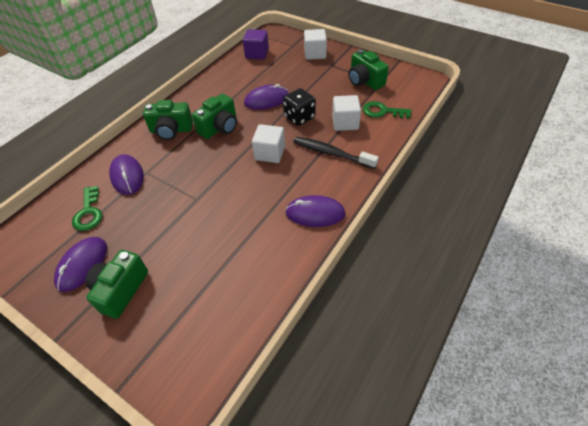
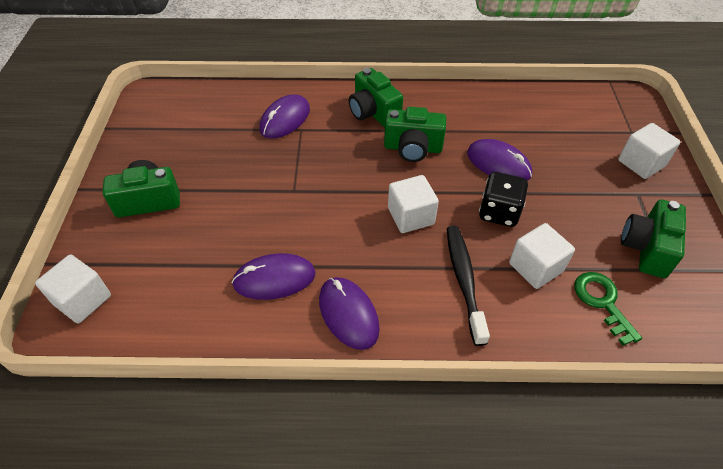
camera: 55 degrees right, 0 degrees up
purple mouse [54,237,107,292] -> purple mouse moved to [232,253,316,300]
green key [72,186,102,231] -> none
purple cube [243,29,269,60] -> none
none -> white cube [35,255,111,324]

